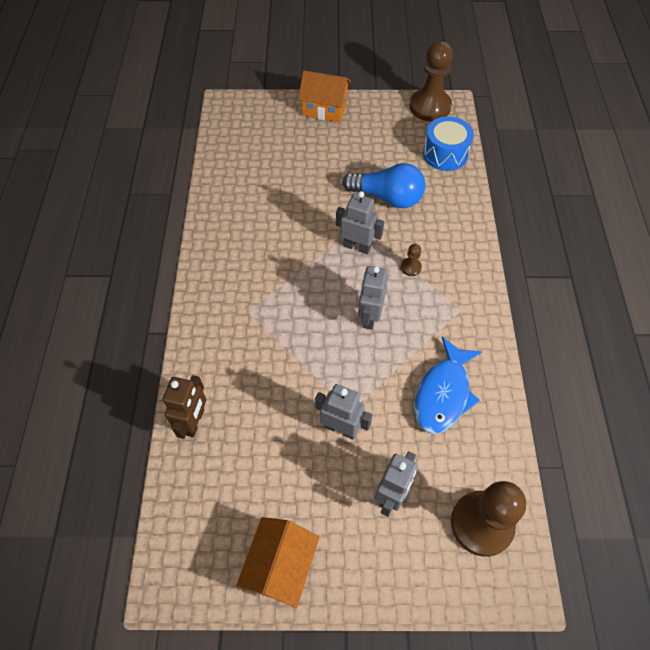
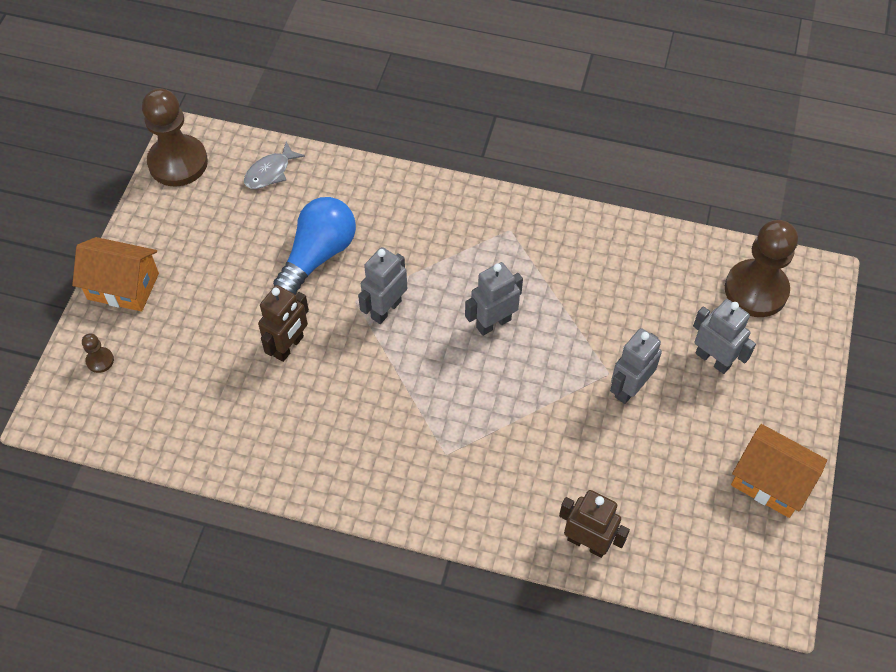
camera: 75 degrees left, 0 degrees up
orange house [298,70,351,122] -> orange house turned 75 degrees clockwise [72,237,159,312]
grey robot [358,266,387,330] -> grey robot turned 120 degrees clockwise [465,262,523,336]
brown pawn [401,244,422,276] -> brown pawn moved to [82,334,114,373]
blue fish [414,336,482,434] -> none
blue drum [423,116,474,171] -> grey fish [244,142,305,189]
none -> brown robot [258,285,309,362]

